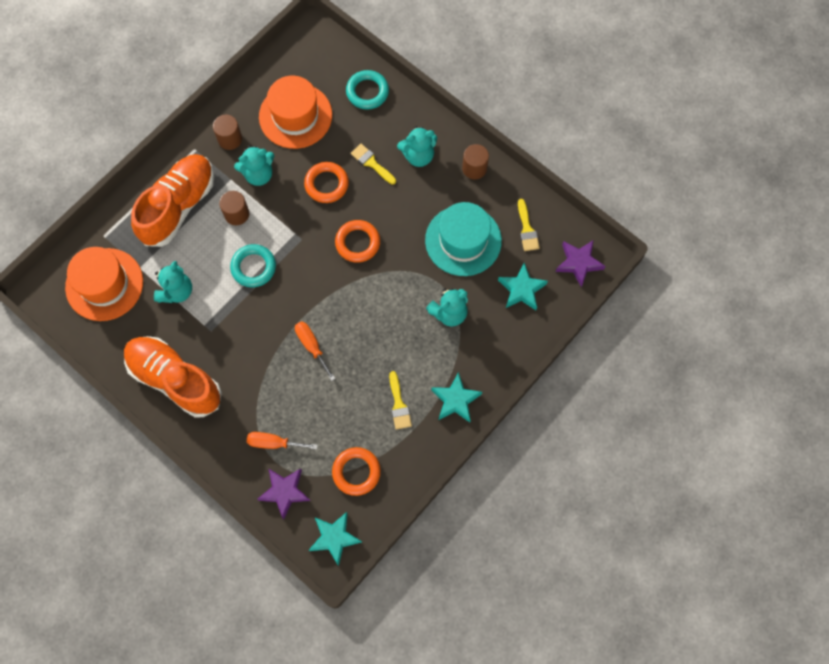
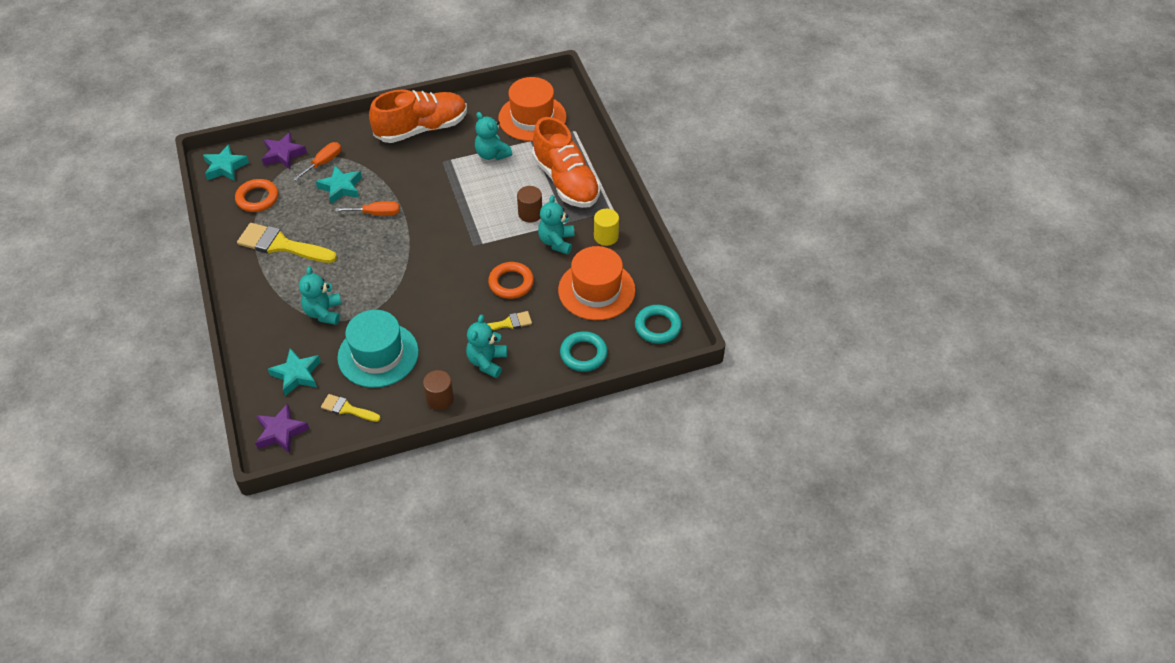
camera: 120 degrees right, 20 degrees down
brown cylinder [213,114,242,150] -> yellow cylinder [594,209,619,246]
turquoise ring [230,244,276,287] -> turquoise ring moved to [635,305,682,344]
orange ring [335,220,380,263] -> none
yellow brush [389,371,412,430] -> yellow brush [237,223,337,263], size x1.85
turquoise star [431,372,482,422] -> turquoise star moved to [316,166,362,204]

